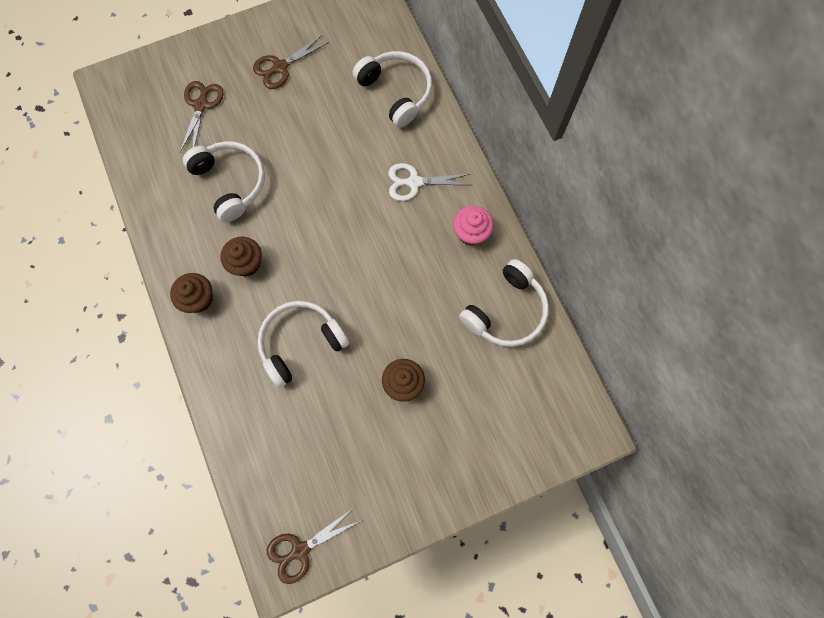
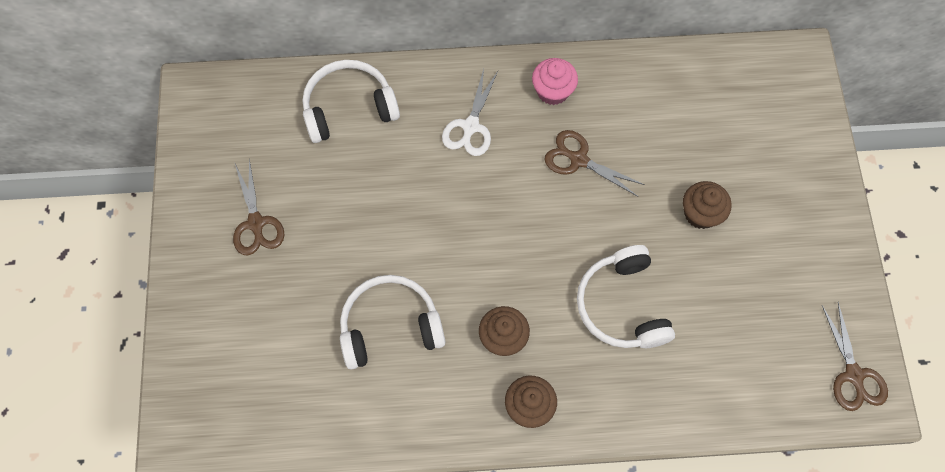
camera: 70 degrees left, 5 degrees down
brown scissors [180,81,224,152] -> brown scissors moved to [545,130,645,197]
white headphones [459,259,549,347] -> none

